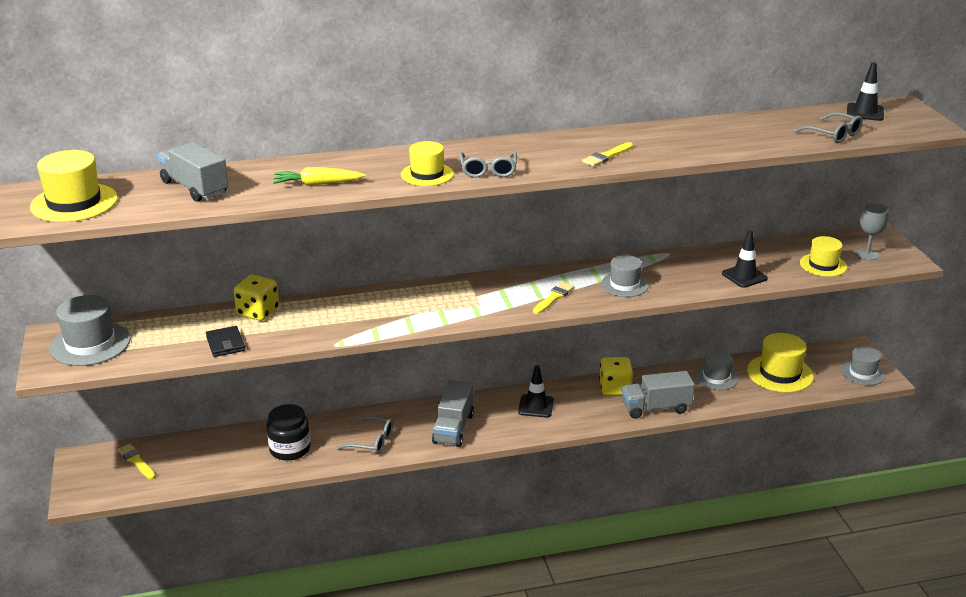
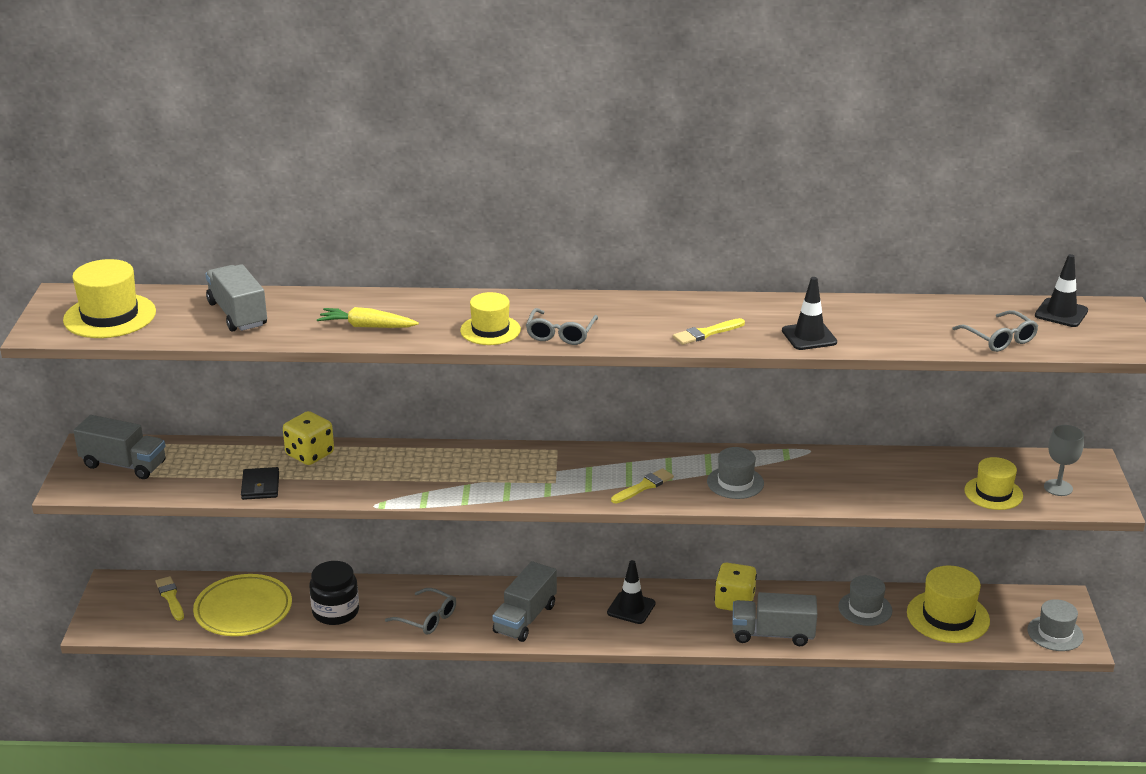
camera: 15 degrees right, 0 degrees up
grey hat [49,295,131,366] -> grey truck [74,415,166,479]
black traffic cone [722,230,768,288] -> black traffic cone moved to [782,277,837,350]
none -> yellow plate [193,574,292,636]

